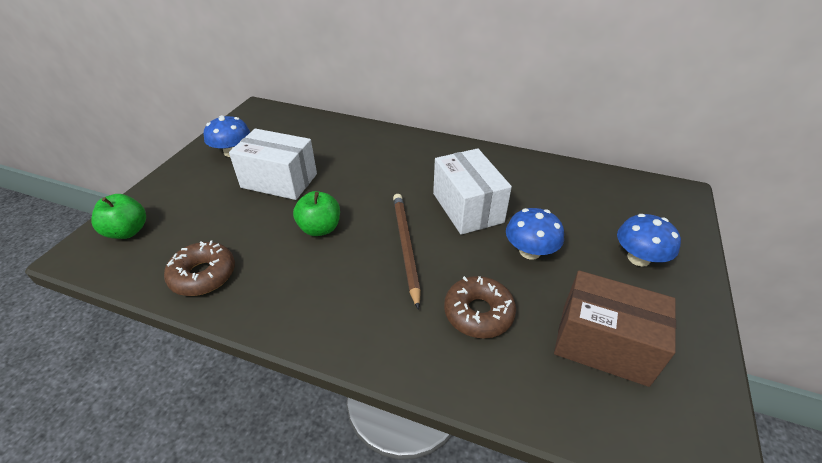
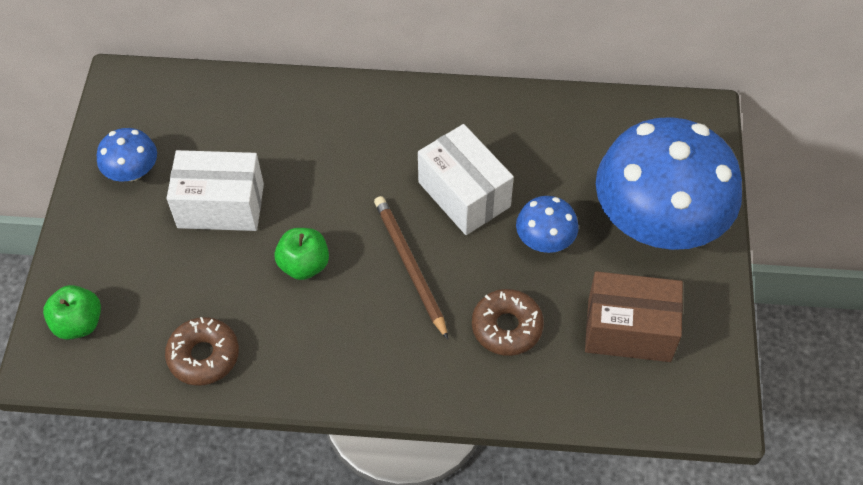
camera: 15 degrees left, 15 degrees up
blue mushroom [617,214,681,267] -> blue mushroom [596,117,742,250], size x2.29

